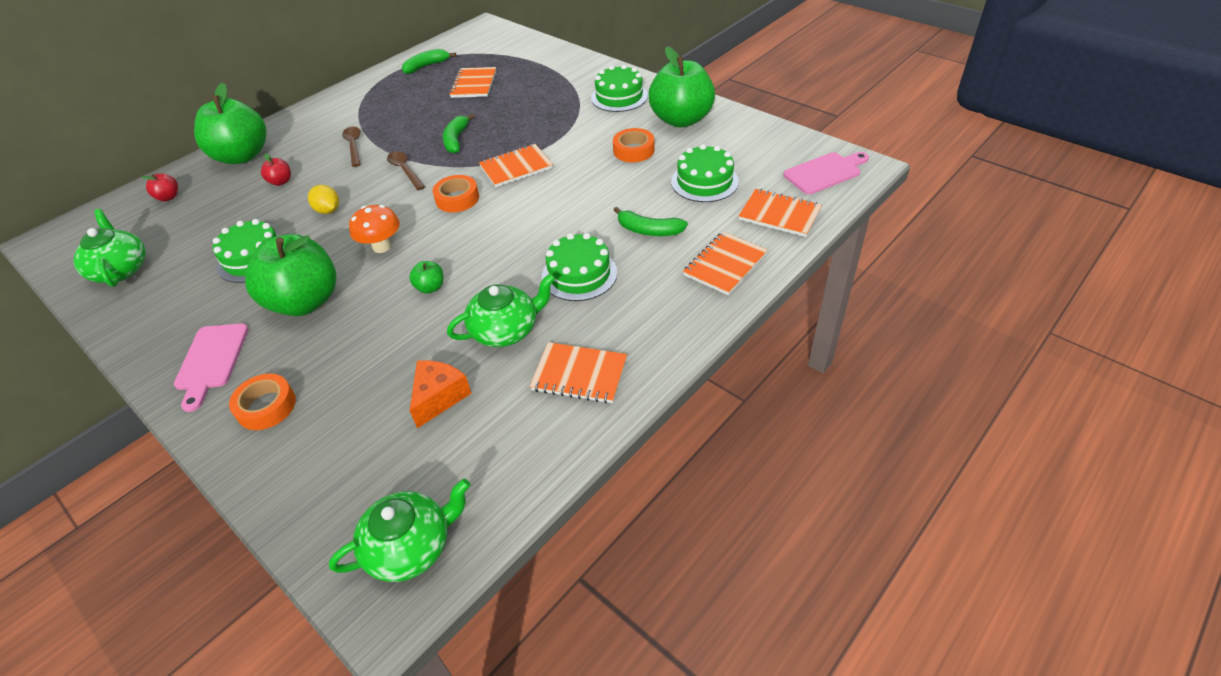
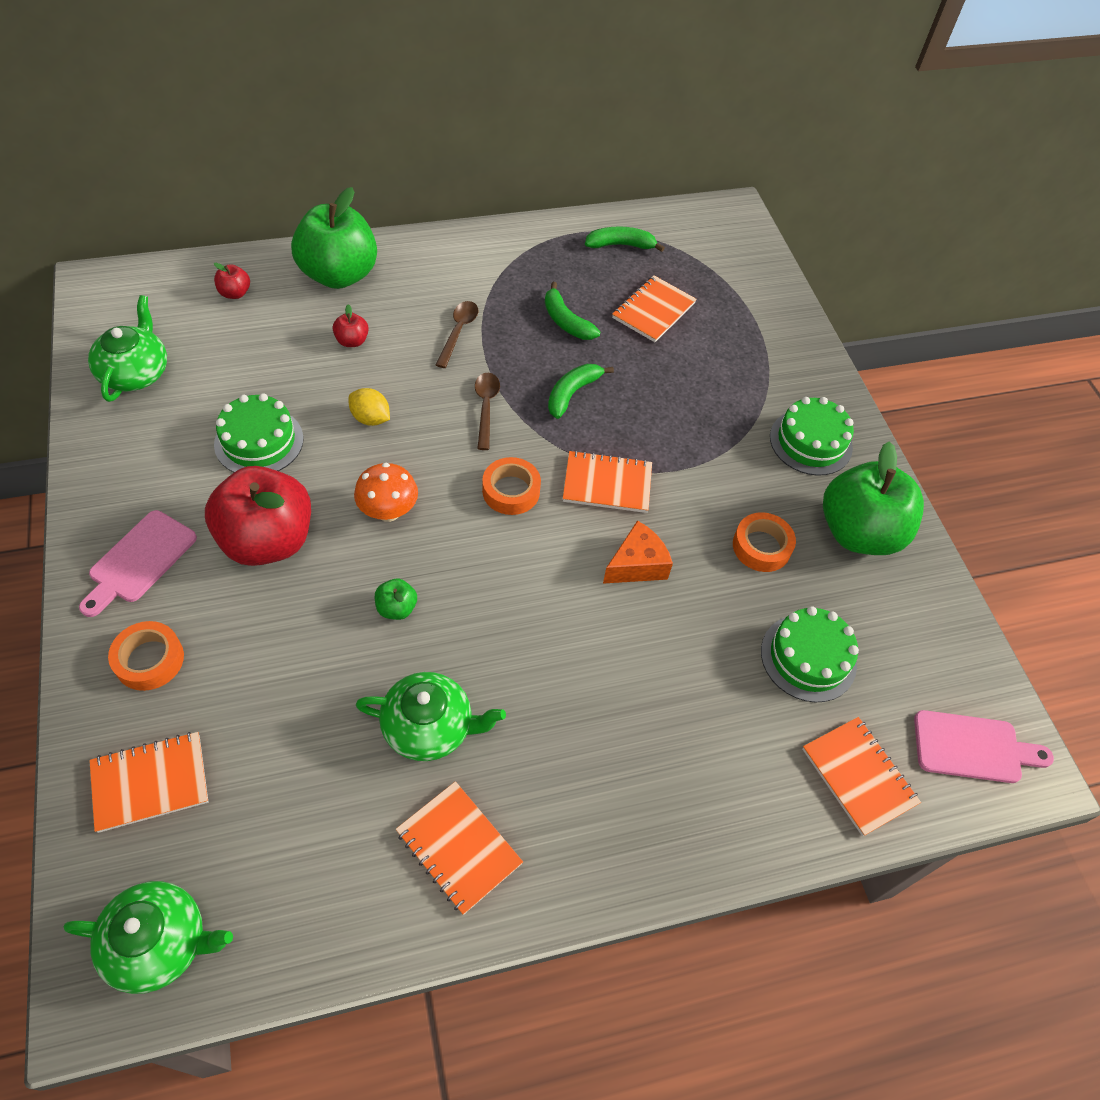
camera: 25 degrees right, 10 degrees up
green apple [245,234,337,316] -> red apple [205,466,311,566]
yellow lemon [308,185,339,214] -> yellow lemon turned 45 degrees counterclockwise [349,388,390,426]
orange cheese [410,360,472,428] -> orange cheese moved to [603,520,673,584]
green cake [542,233,617,301] -> none
green banana [614,207,688,236] -> green banana moved to [545,282,601,340]
orange notebook [683,232,768,295] -> orange notebook moved to [89,732,208,833]

